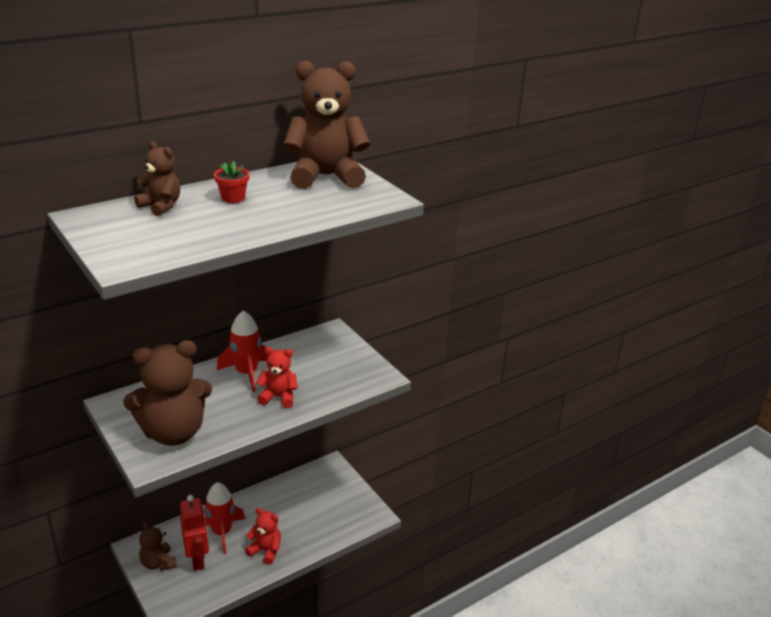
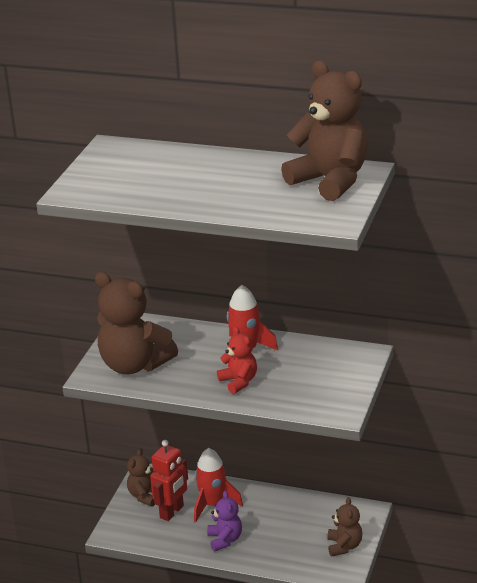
camera: 55 degrees right, 0 degrees up
brown teddy bear [134,141,180,216] -> brown teddy bear moved to [327,497,363,557]
red flower pot [214,161,249,203] -> none
red teddy bear [245,508,281,565] -> purple teddy bear [207,491,242,551]

